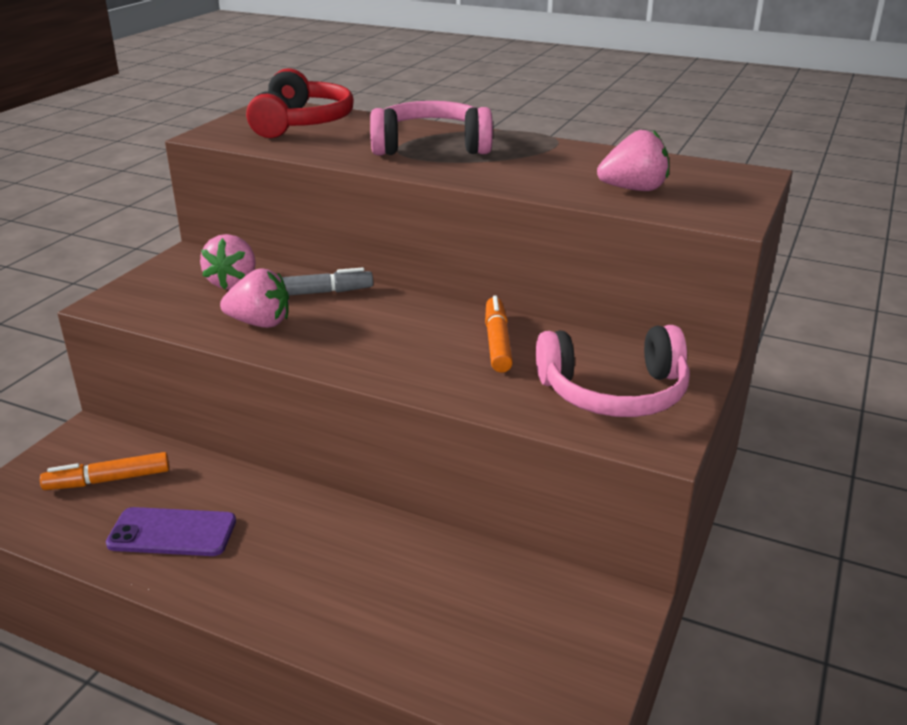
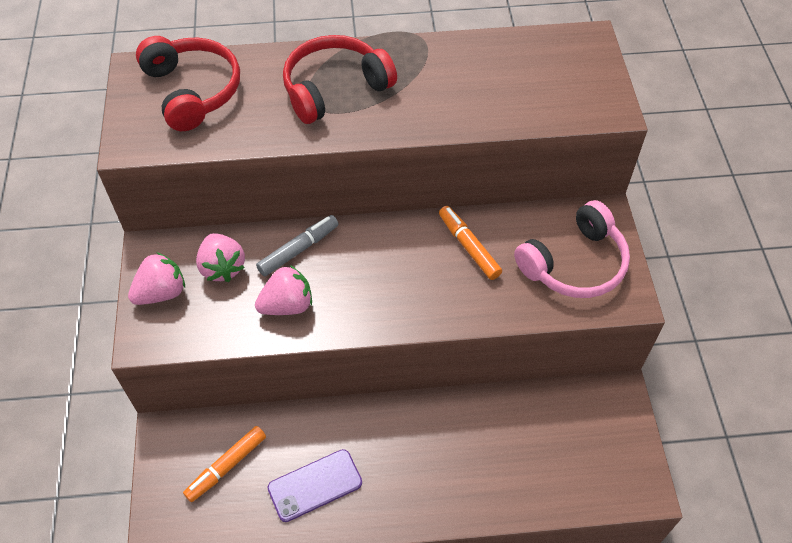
camera: 30 degrees left, 25 degrees up
pink headphones [370,101,493,156] -> red headphones [283,35,397,124]
pink strawberry [597,130,669,191] -> pink strawberry moved to [128,252,185,305]

